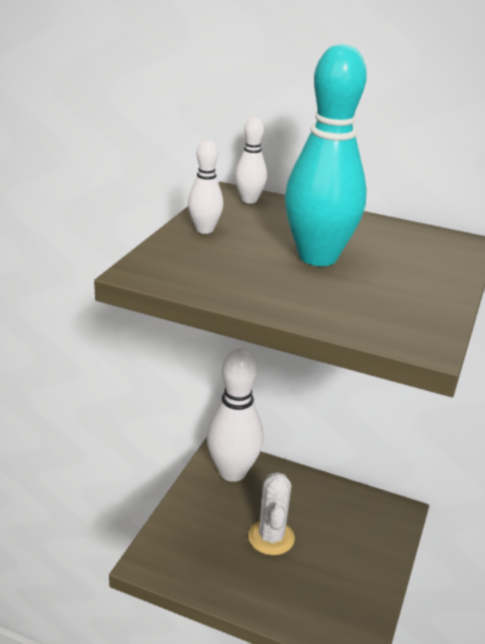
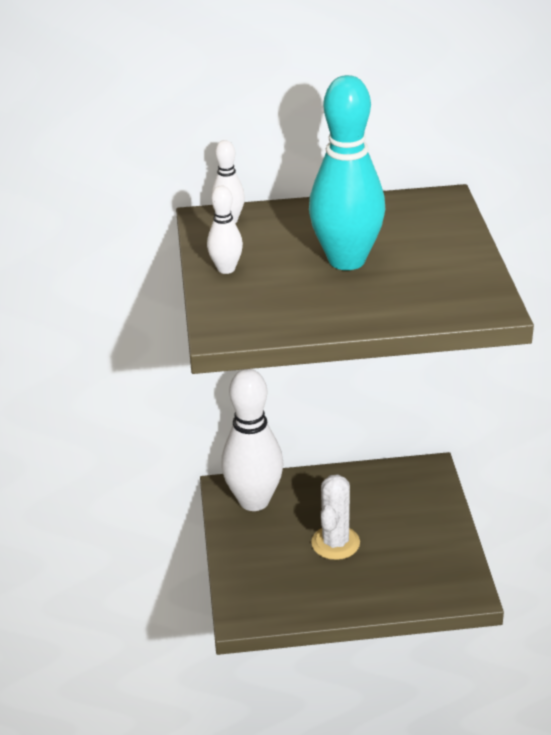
camera: 25 degrees left, 5 degrees up
white cactus [248,472,295,555] -> white cactus turned 45 degrees clockwise [311,474,360,560]

